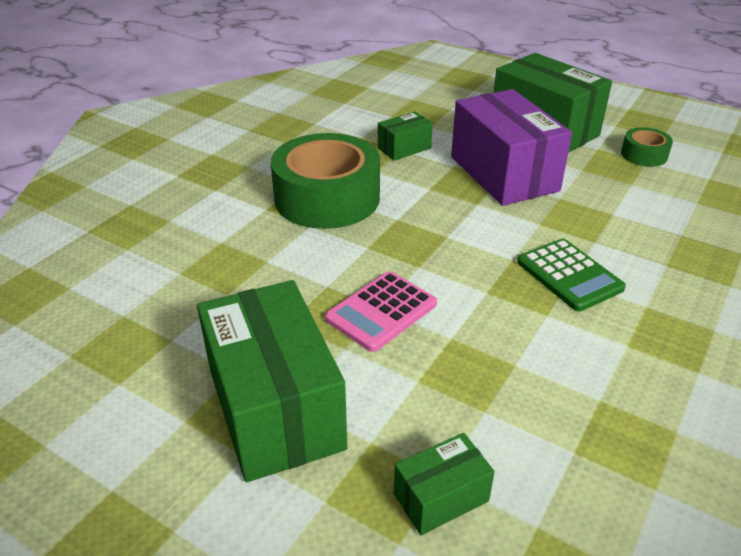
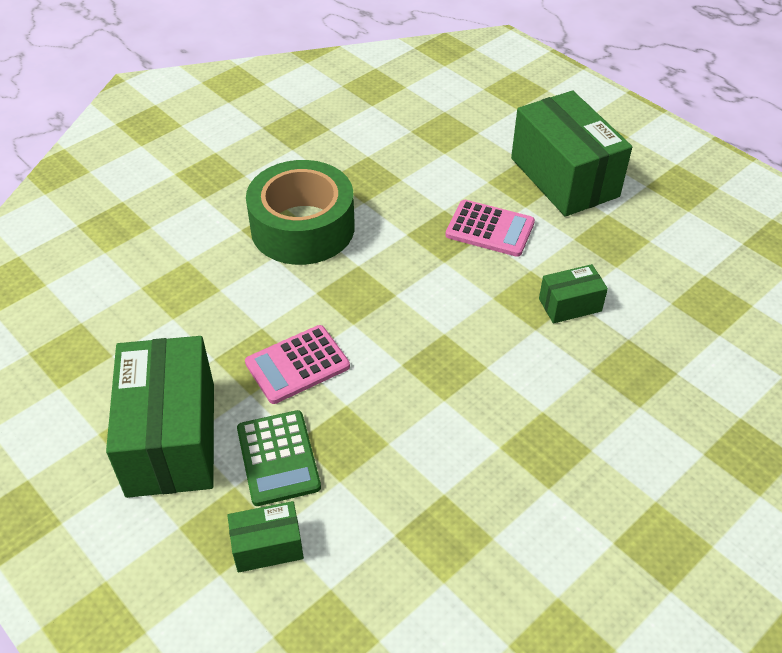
camera: 15 degrees right, 10 degrees up
green box [378,112,433,161] -> green box moved to [539,264,608,323]
purple box [451,89,572,206] -> pink calculator [445,200,535,257]
green calculator [517,239,626,312] -> green calculator moved to [237,410,321,506]
green tape [621,127,673,167] -> none

